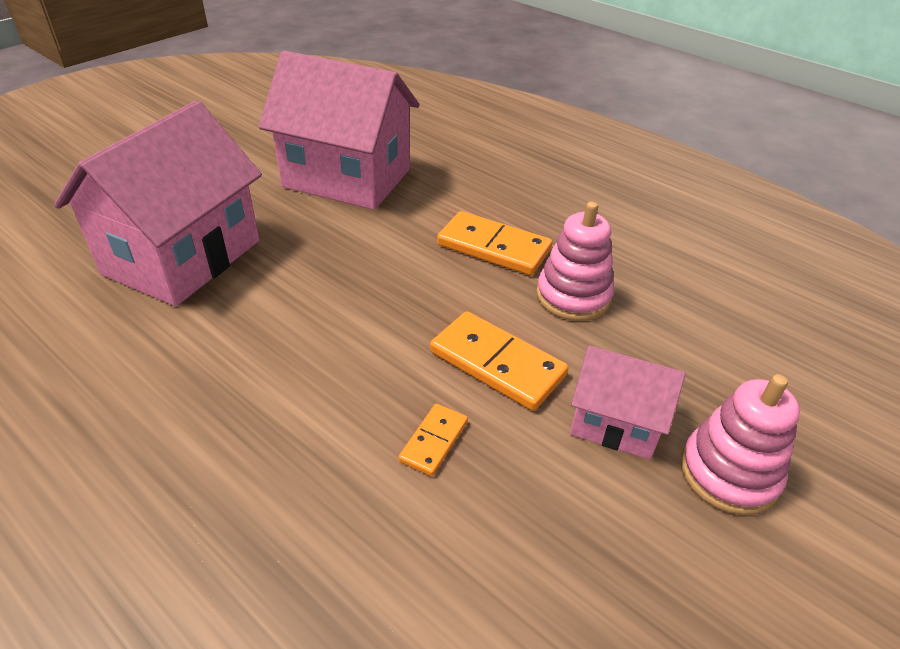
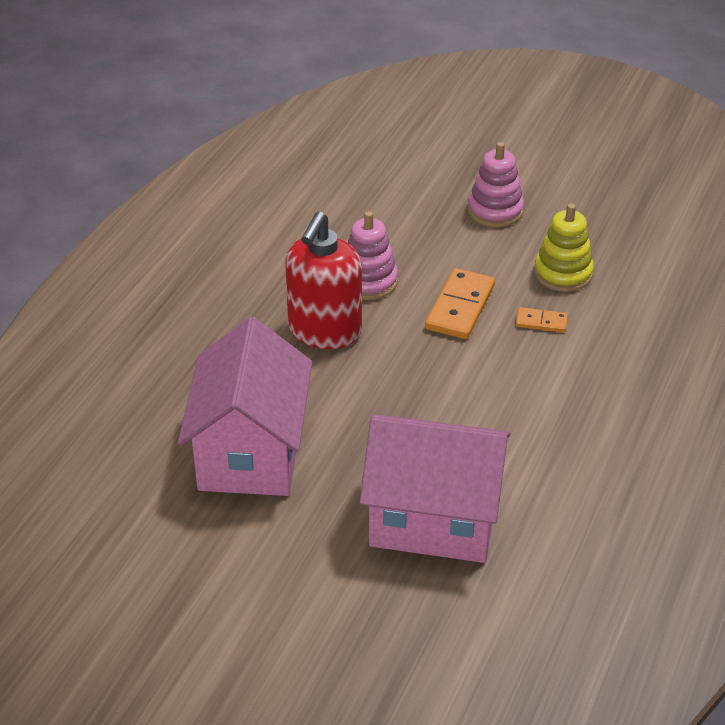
camera: 105 degrees left, 0 degrees up
orange domino [437,211,552,276] -> red soap dispenser [285,212,362,349]
pink house [570,345,686,459] -> none
none -> yellow stacking toy [534,204,594,292]

